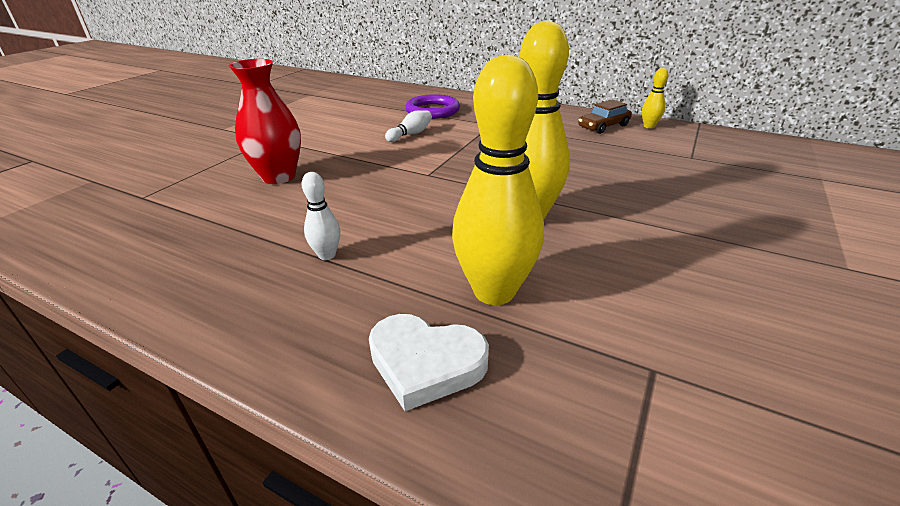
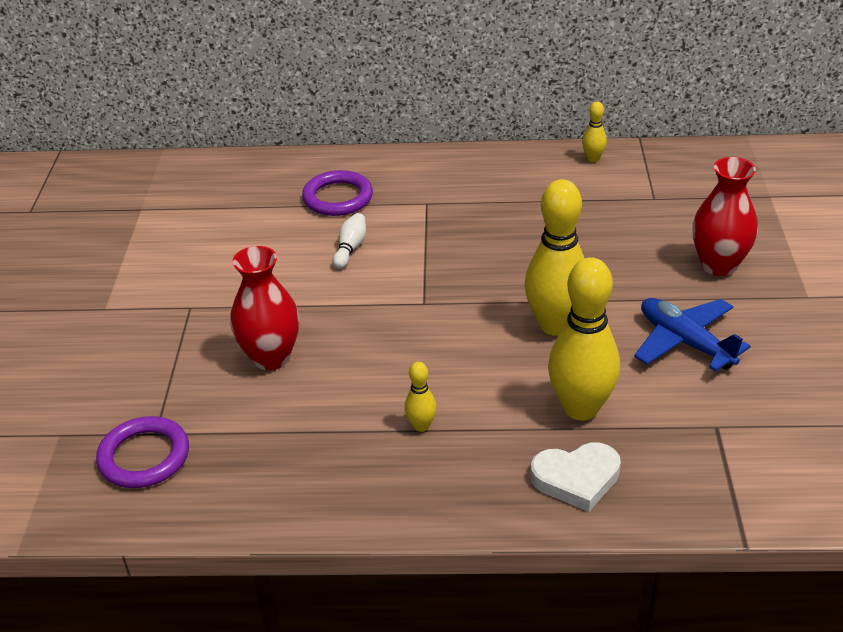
camera: 25 degrees left, 5 degrees up
white bowling pin [301,172,340,260] -> yellow bowling pin [404,362,437,432]
brown car [578,99,632,134] -> none
none -> purple ring [96,416,189,488]
none -> blue plane [634,298,751,372]
none -> red vase [692,157,758,276]

